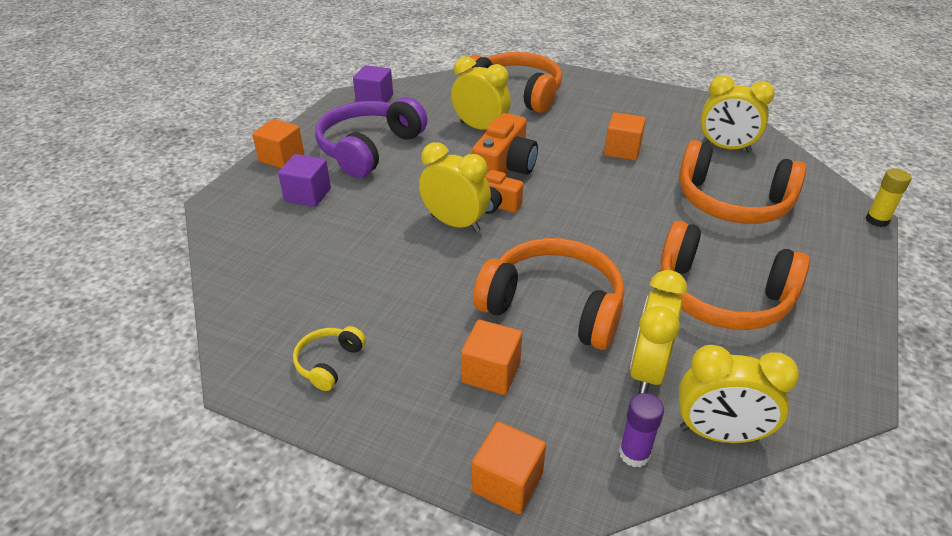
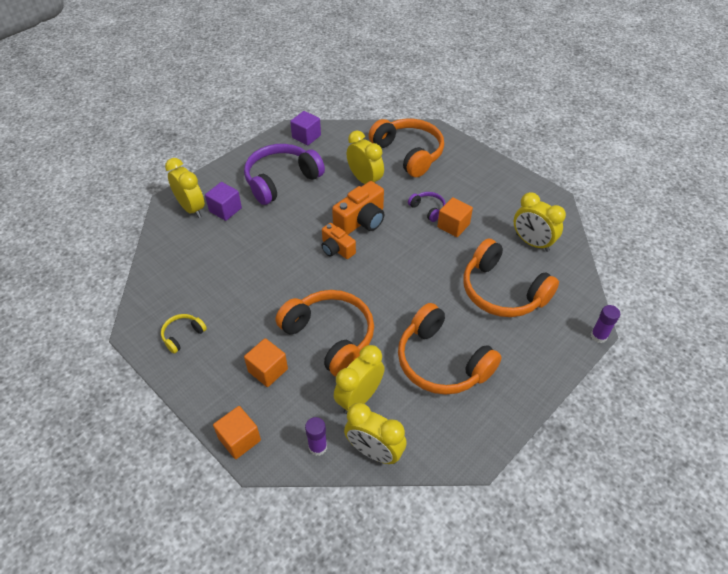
camera: 20 degrees right, 10 degrees up
orange cube [252,119,304,168] -> none
yellow clock [419,142,491,232] -> yellow clock moved to [165,158,205,218]
yellow glue stick [866,168,912,227] -> purple glue stick [591,305,620,343]
none -> purple headphones [408,192,446,222]

